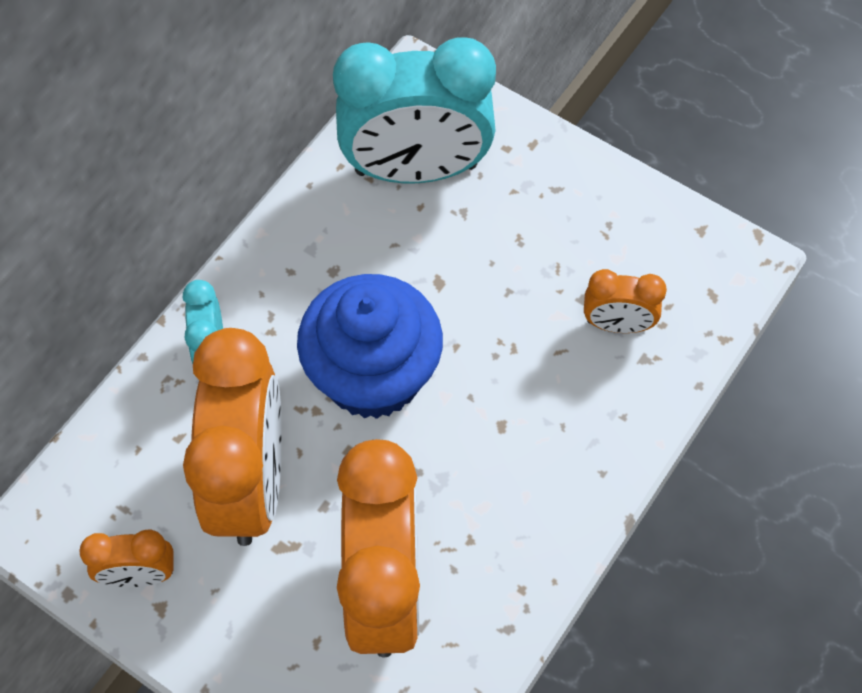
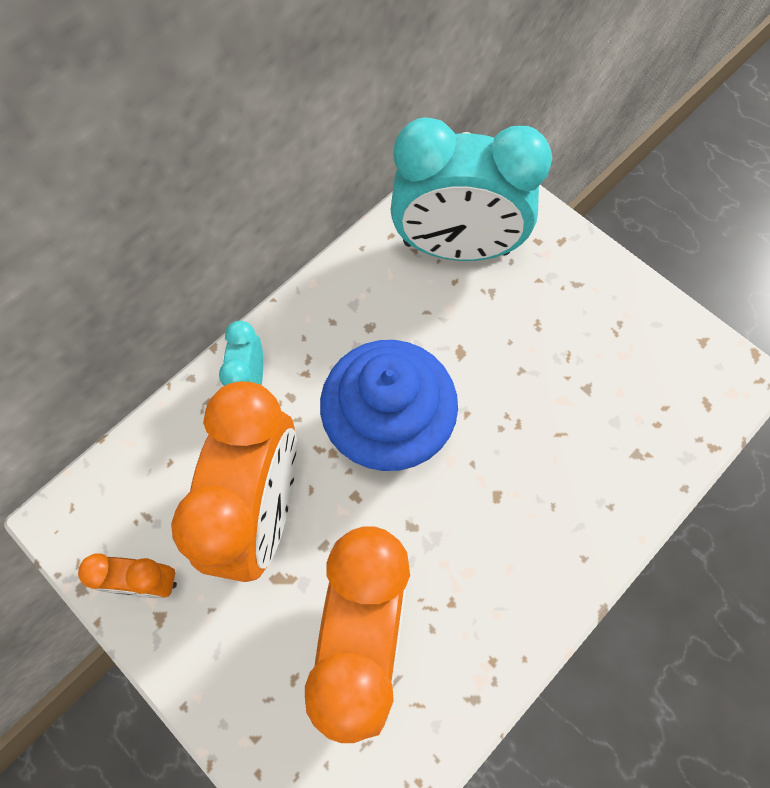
camera: 10 degrees right, 5 degrees up
orange clock [584,269,667,333] -> none

